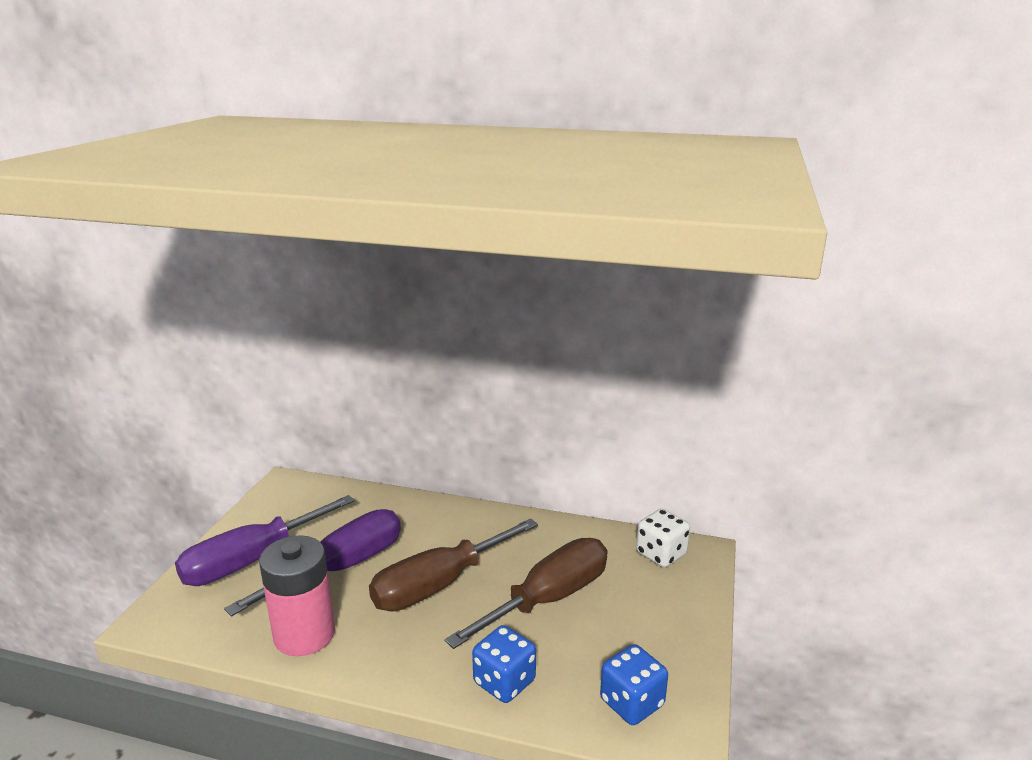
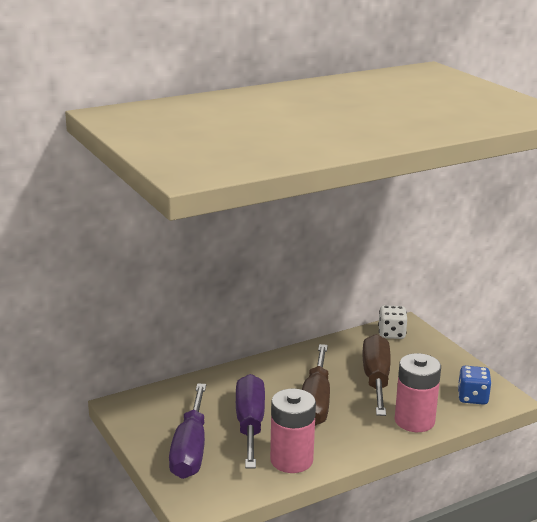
camera: 45 degrees left, 0 degrees up
blue dice [472,625,536,703] -> pink battery [395,353,441,432]

